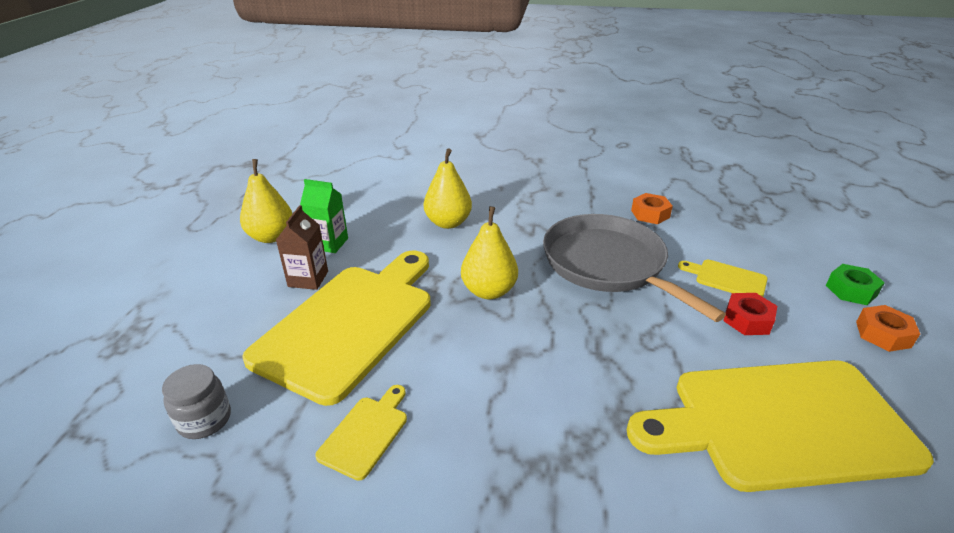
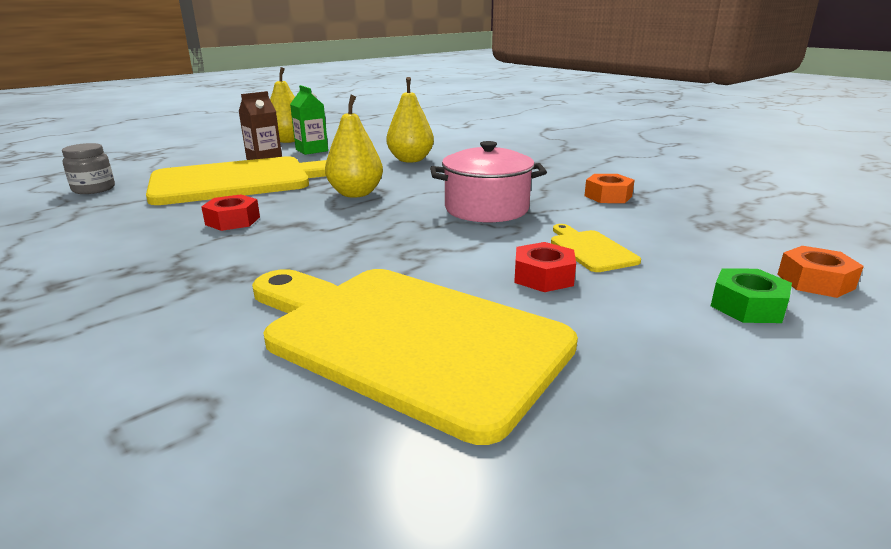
camera: 40 degrees right, 10 degrees down
yellow cutting board [315,385,407,481] -> none
grey pan [543,214,726,322] -> pink pot [430,141,547,222]
orange nut [856,305,920,352] -> orange nut moved to [777,246,864,298]
none -> red nut [201,194,260,231]

